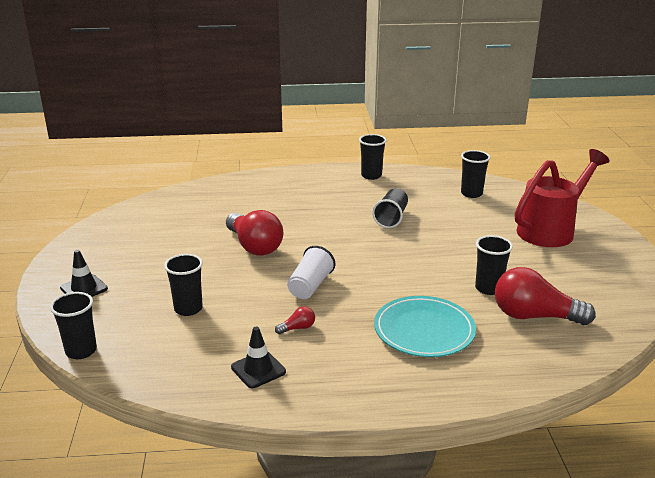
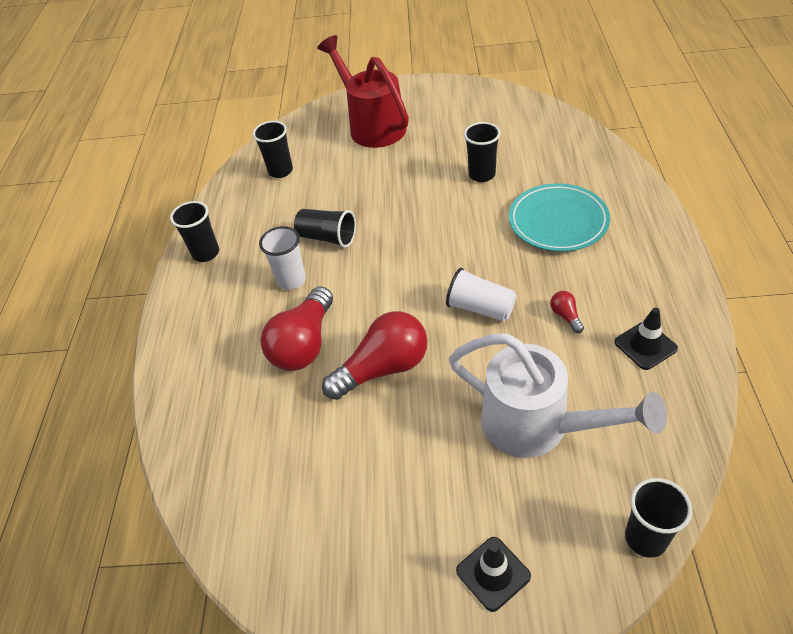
camera: 80 degrees left, 20 degrees up
black cup [164,254,203,316] -> white watering can [449,333,667,458]
red light bulb [495,267,596,325] -> red light bulb moved to [261,286,333,371]
none -> white cup [259,226,306,290]

